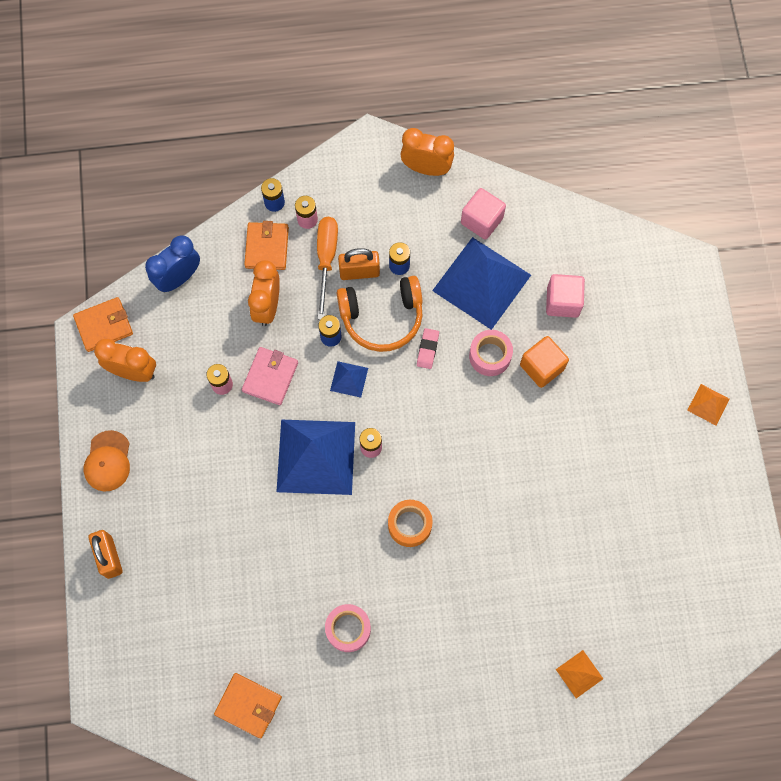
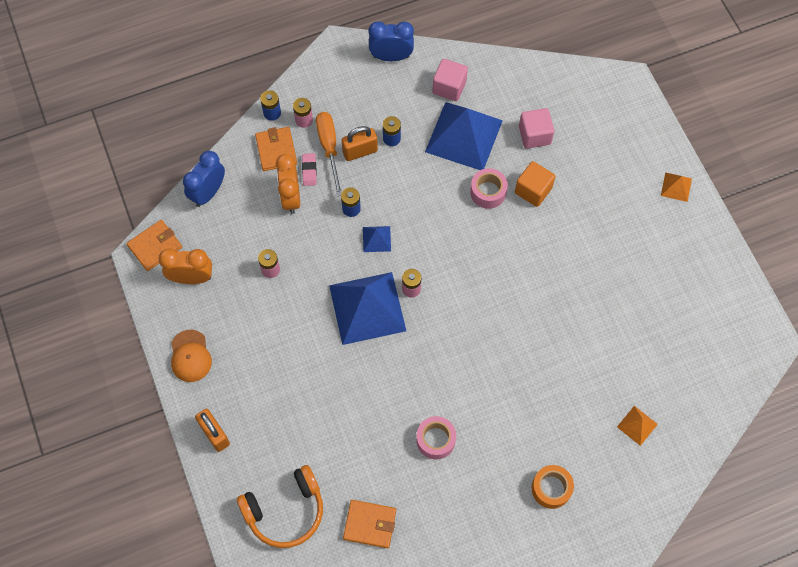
camera: 15 degrees left, 5 degrees down
pink wallet [242,347,298,405] -> none
orange headphones [337,276,423,352] -> orange headphones moved to [237,465,323,548]
orange tape [388,500,433,547] -> orange tape moved to [532,465,574,509]
orange clock [400,128,454,176] -> blue clock [369,21,414,61]
pink eraser [417,328,439,369] -> pink eraser moved to [302,153,317,186]

